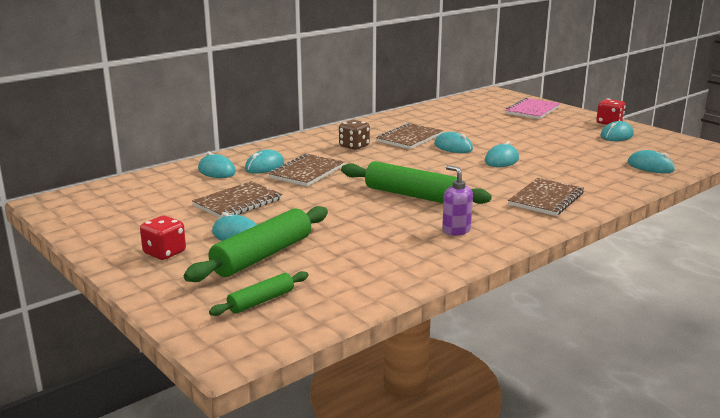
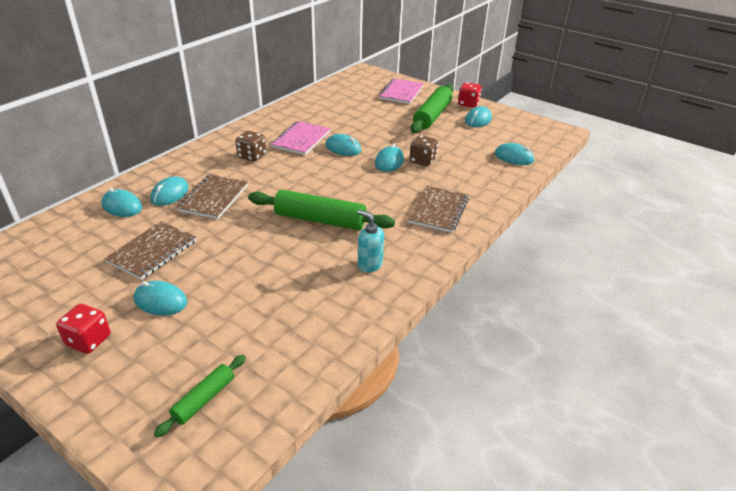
camera: 15 degrees left, 15 degrees up
green rolling pin [184,206,328,282] -> green rolling pin moved to [410,84,454,133]
brown notebook [376,123,443,149] -> pink notebook [271,121,331,155]
purple soap dispenser [442,165,473,236] -> turquoise soap dispenser [358,210,384,273]
none -> brown dice [410,135,438,166]

